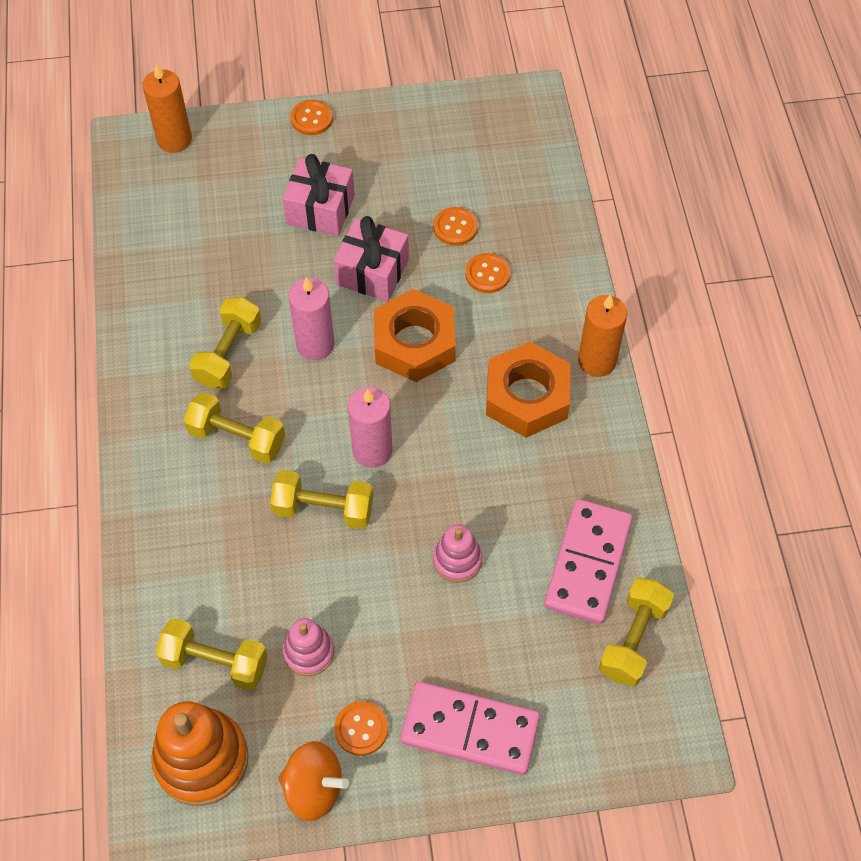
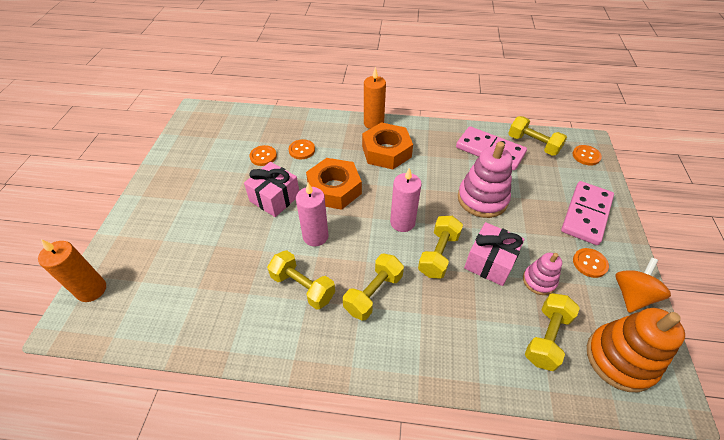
camera: 75 degrees left, 10 degrees down
pink gift [283,154,355,236] -> pink gift moved to [464,222,525,286]
orange button [291,100,333,135] -> orange button moved to [572,145,602,165]
pink stacking toy [433,524,482,583] -> pink stacking toy [458,142,513,218], size x1.78

